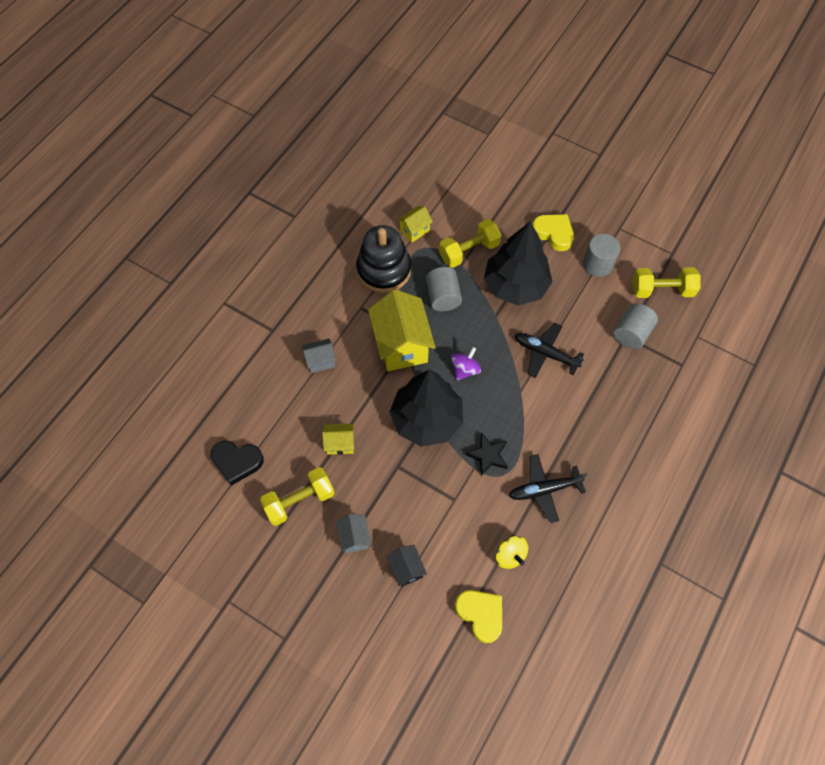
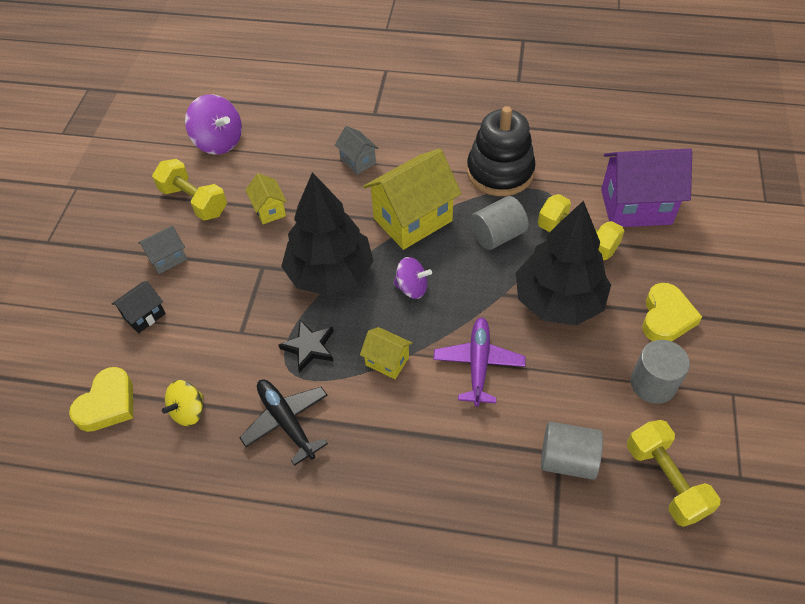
camera: 70 degrees right, 10 degrees down
black heart [211,441,264,486] -> purple spinning top [185,94,242,155]
yellow house [397,206,433,242] -> yellow house moved to [360,327,412,379]
black plane [515,323,584,378] -> purple plane [433,317,526,407]
none -> purple house [601,148,692,227]

